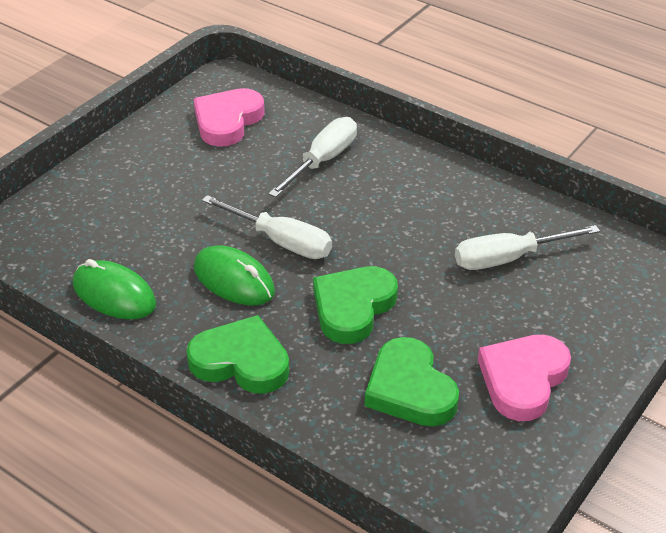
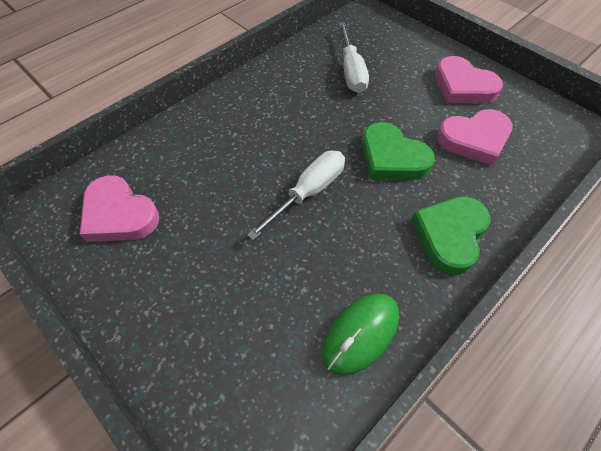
camera: 80 degrees left, 15 degrees up
green mouse [194,245,275,306] -> none
white screwdriver [268,117,357,198] -> none
green heart [365,337,459,426] -> pink heart [437,109,513,166]

